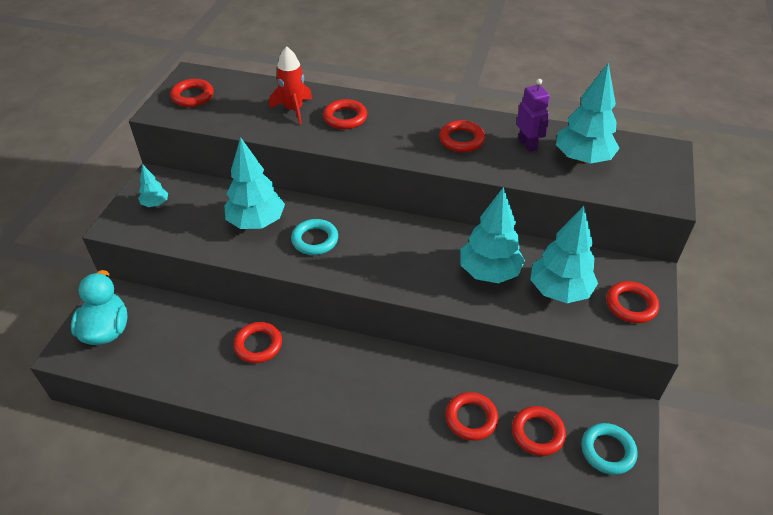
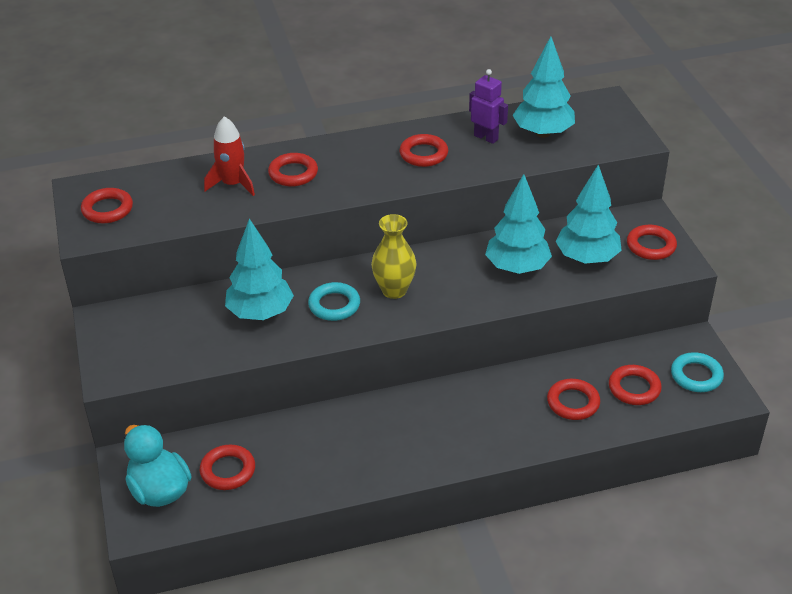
camera: 30 degrees left, 5 degrees down
turquoise tree [138,164,168,207] -> none
red ring [233,322,282,363] -> red ring moved to [200,445,255,490]
none -> yellow vase [371,214,416,299]

